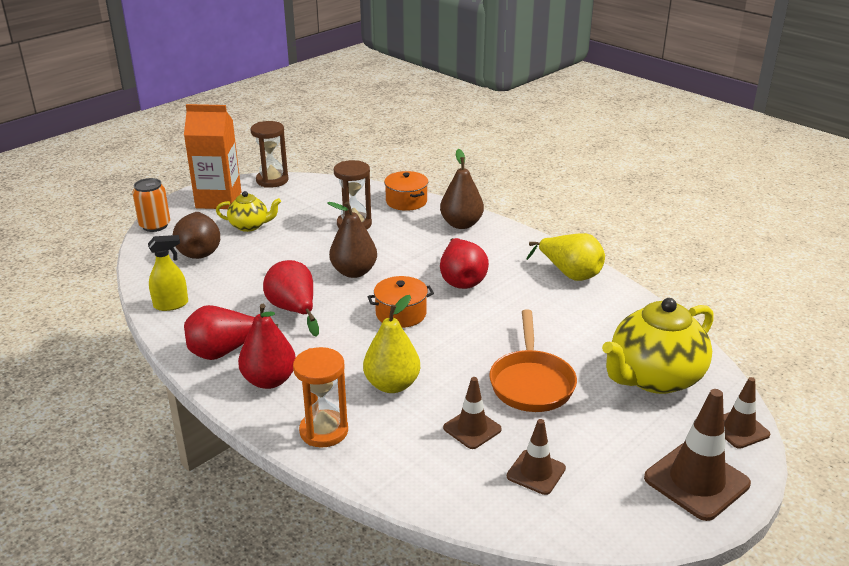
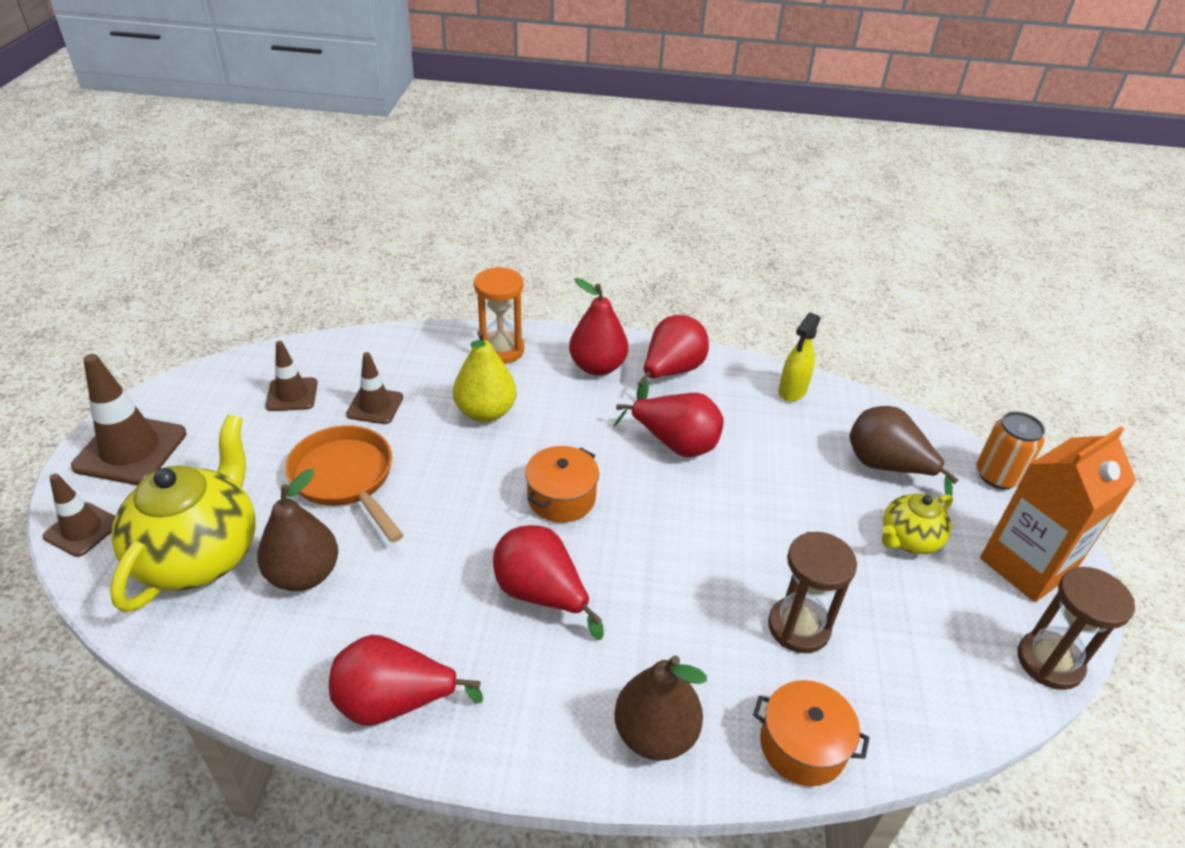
camera: 140 degrees right, 10 degrees up
brown pear [327,202,377,278] -> brown pear moved to [257,469,338,591]
yellow pear [527,233,605,281] -> red pear [329,635,483,726]

